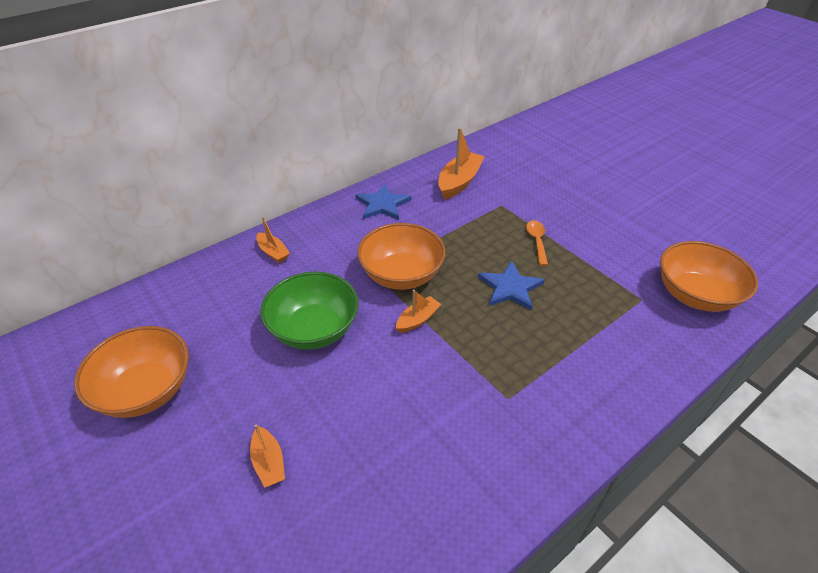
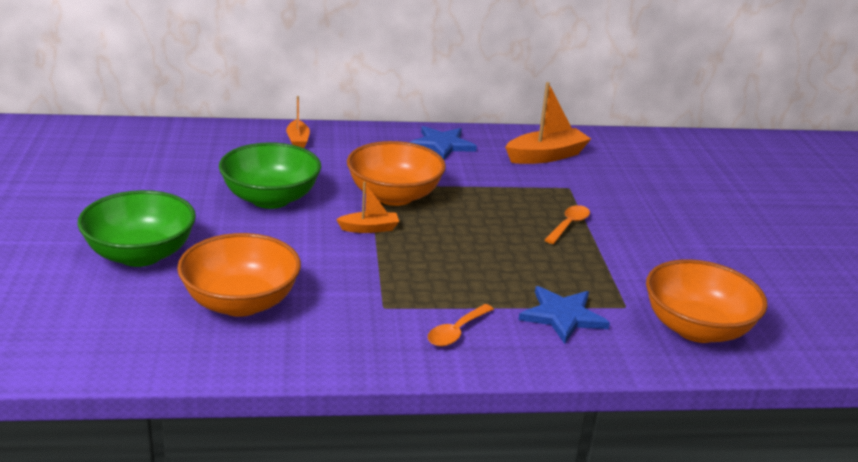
camera: 30 degrees right, 15 degrees down
orange bowl [74,326,189,418] -> orange bowl moved to [177,233,301,317]
orange boat [250,425,285,488] -> green bowl [78,190,196,267]
blue star [478,261,545,311] -> blue star moved to [519,286,610,344]
none -> orange spoon [428,304,494,347]

